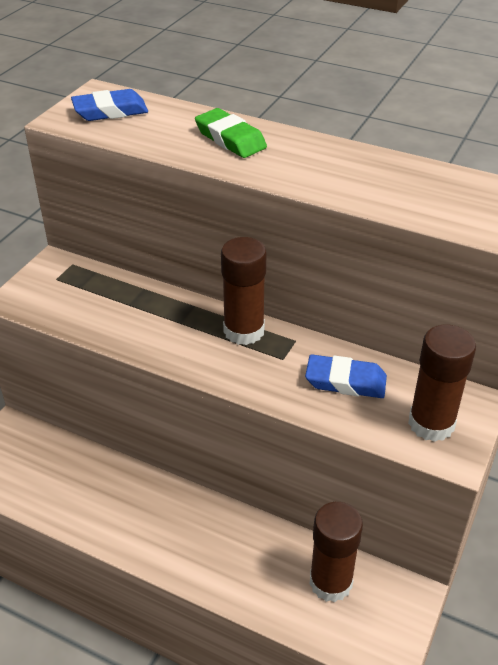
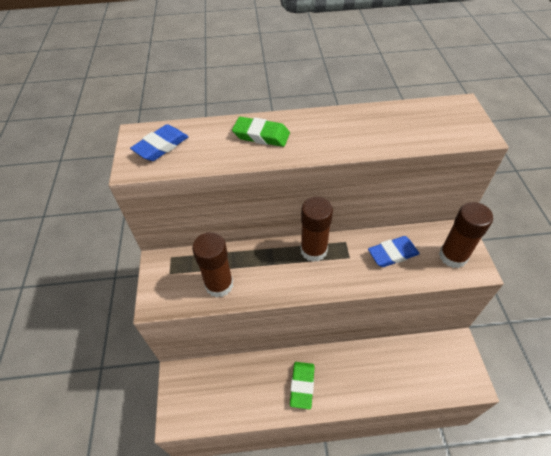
camera: 30 degrees left, 10 degrees up
brown glue stick [309,502,363,602] -> brown glue stick moved to [192,232,233,298]
none -> green eraser [290,362,315,409]

